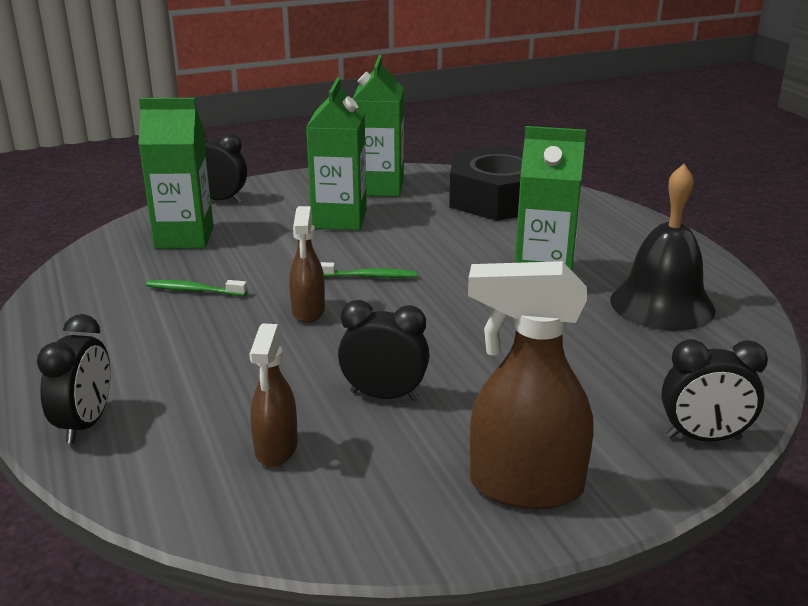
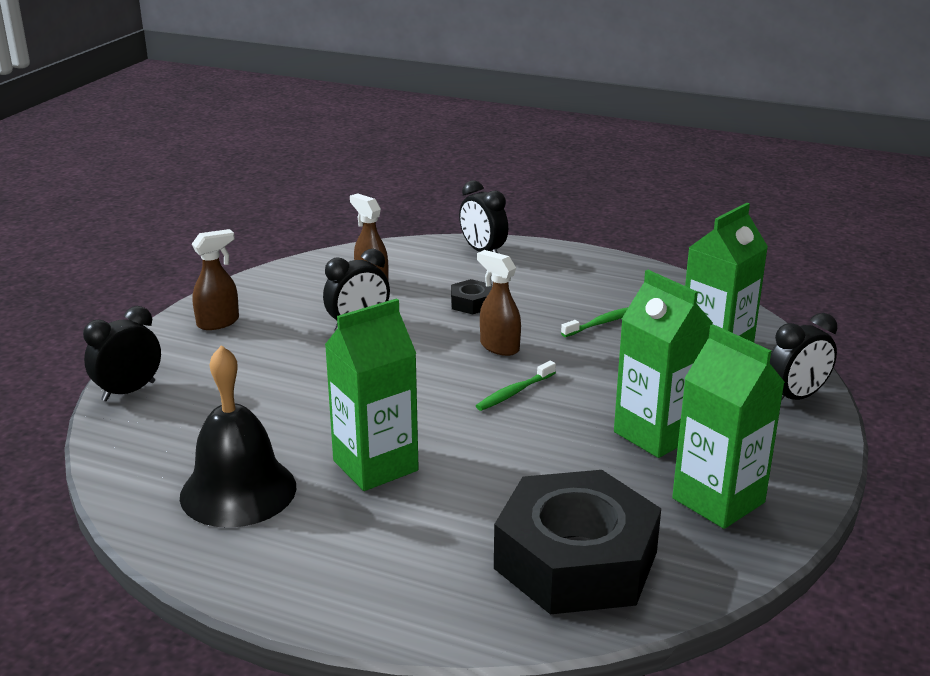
camera: 135 degrees right, 0 degrees up
brown spray bottle [468,261,594,509] -> brown spray bottle [192,229,239,330], size x0.60
none -> black nut [451,279,492,314]

